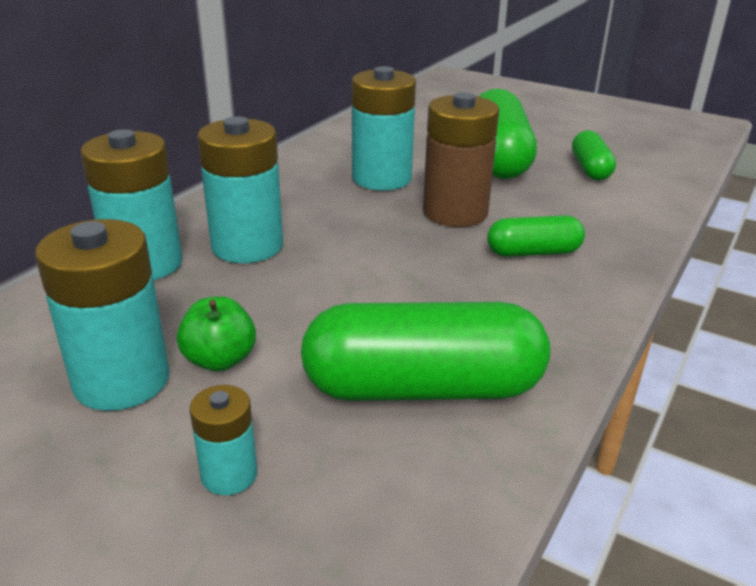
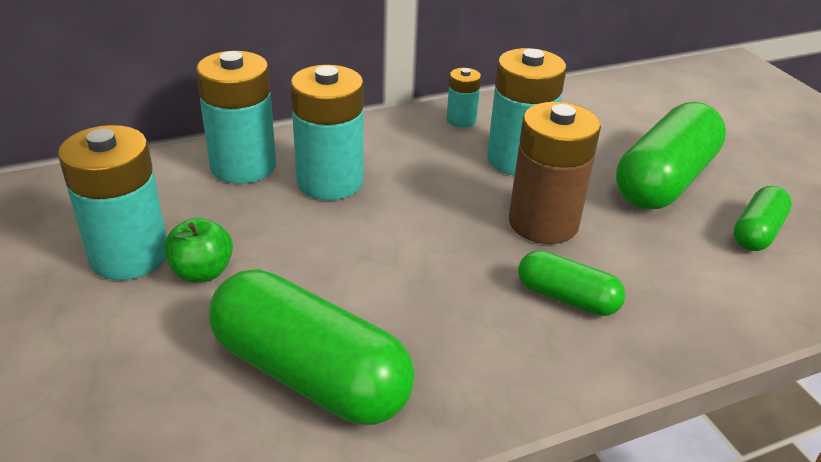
camera: 35 degrees right, 5 degrees up
turquoise battery [190,385,258,495] -> turquoise battery moved to [447,68,481,128]

